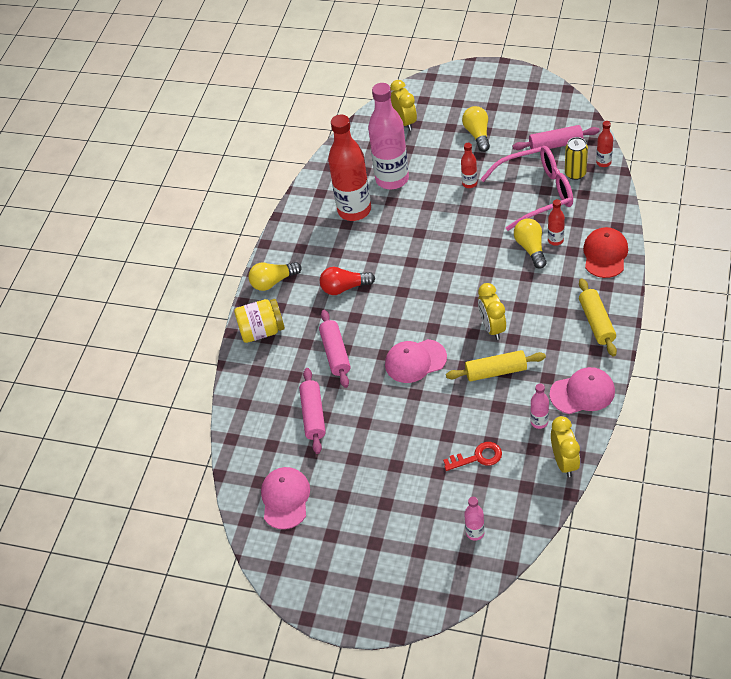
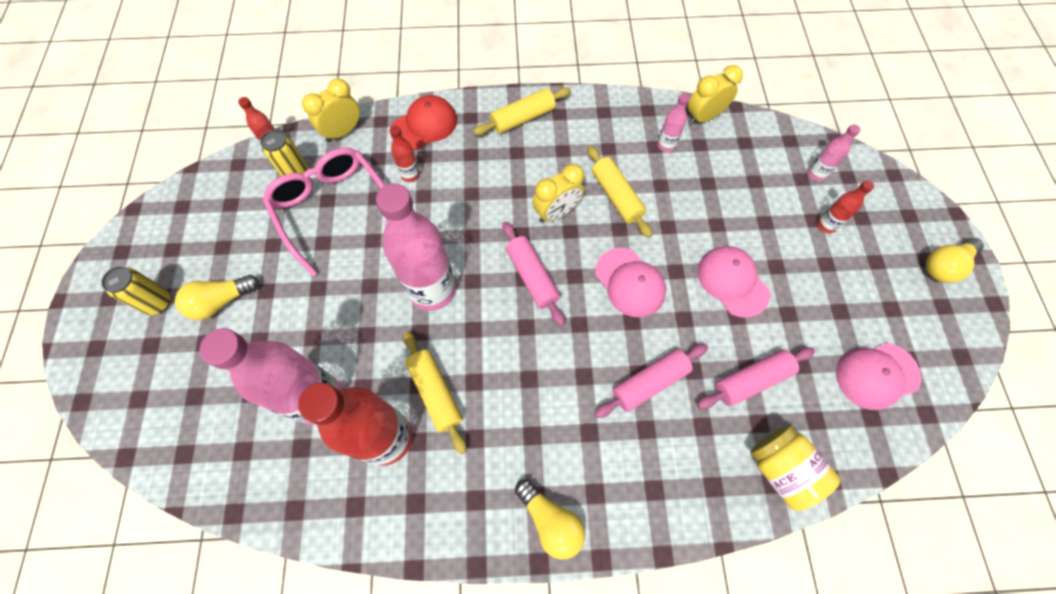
camera: 115 degrees left, 15 degrees up
yellow jar [234,299,285,343] -> yellow jar moved to [750,425,840,511]
red light bulb [320,267,375,295] -> none
yellow clock [390,80,417,131] -> yellow clock moved to [302,79,360,142]
red key [443,442,502,471] -> none
red bottle [461,143,477,188] -> red bottle moved to [817,180,874,233]
pink rolling pin [513,125,600,150] -> pink rolling pin moved to [503,222,565,326]
yellow light bulb [514,218,547,269] -> yellow light bulb moved to [926,238,984,283]
pink cap [550,367,615,414] -> pink cap moved to [698,246,770,318]
red cap [583,227,628,278] -> red cap turned 150 degrees clockwise [391,95,457,150]
none -> yellow can [101,266,170,315]
none -> pink bottle [376,183,456,311]
none -> yellow rolling pin [403,331,466,454]

